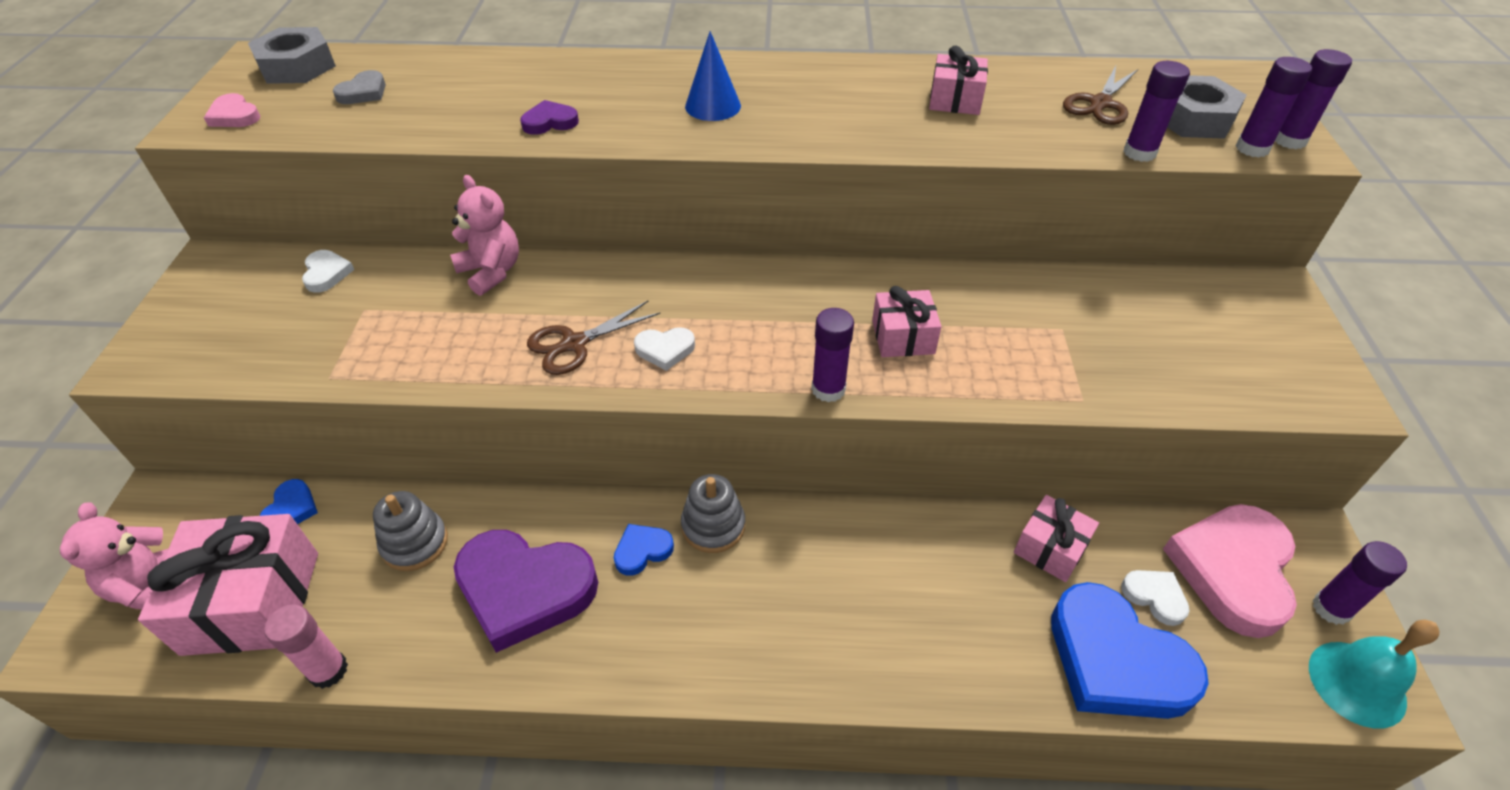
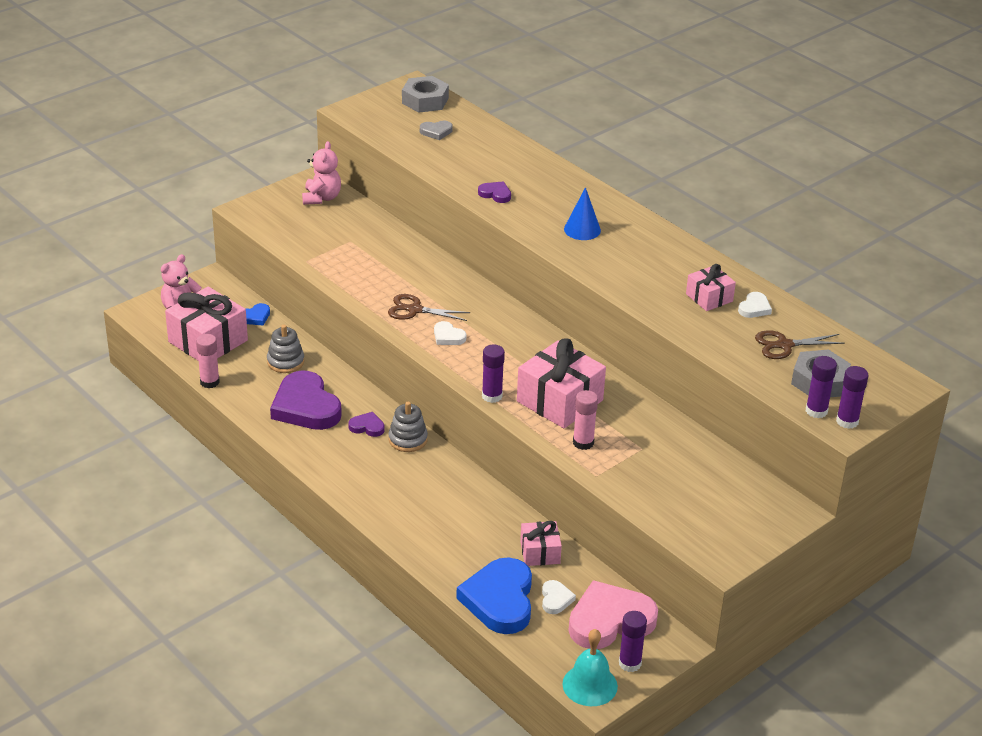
camera: 45 degrees right, 10 degrees down
pink heart [204,93,261,127] -> none
white heart [302,250,354,293] -> white heart moved to [738,292,772,318]
pink teddy bear [450,175,519,296] -> pink teddy bear moved to [302,141,341,205]
blue heart [614,524,674,576] -> purple heart [348,412,385,437]
pink gift [872,286,942,357] -> pink gift [517,338,606,428], size x1.81
purple glue stick [1123,61,1190,162] -> none
none -> pink glue stick [573,390,598,450]

